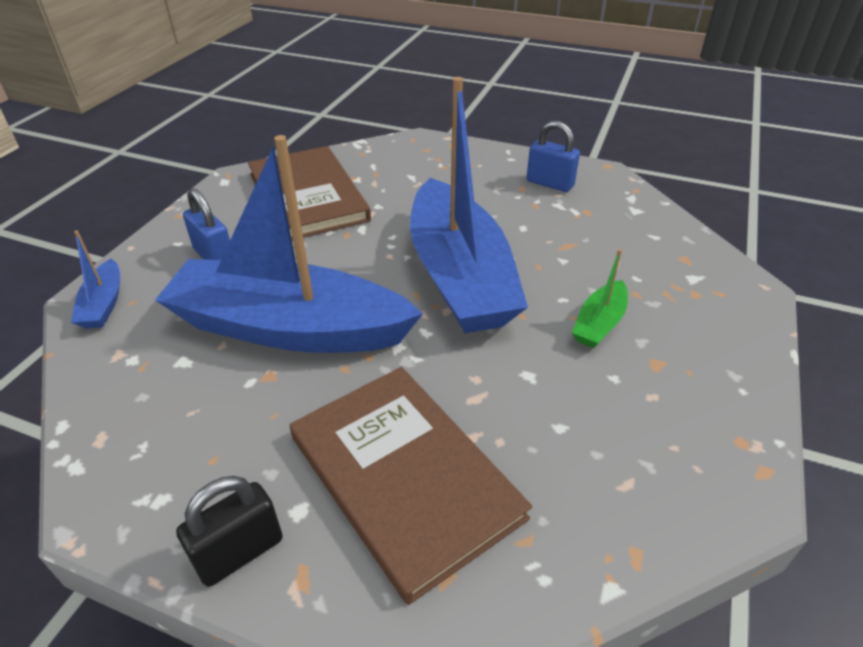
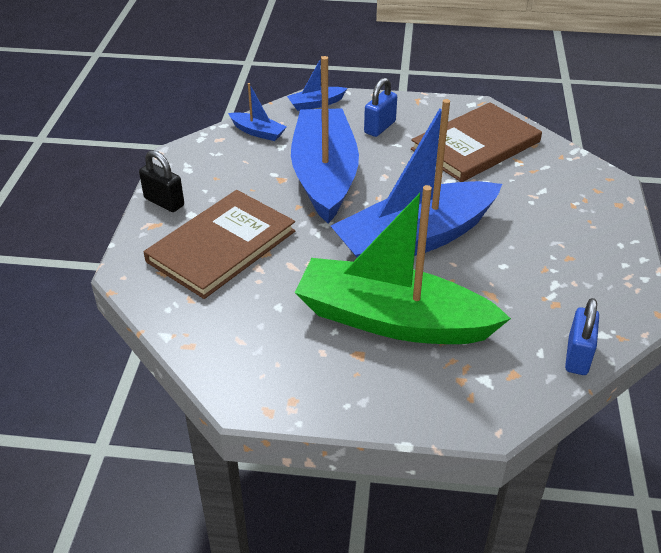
camera: 75 degrees right, 0 degrees up
blue padlock [527,121,580,192] -> blue padlock moved to [565,298,599,375]
green boat [572,249,628,348] -> green boat [294,185,511,344], size x2.46
none -> blue boat [228,83,287,141]

